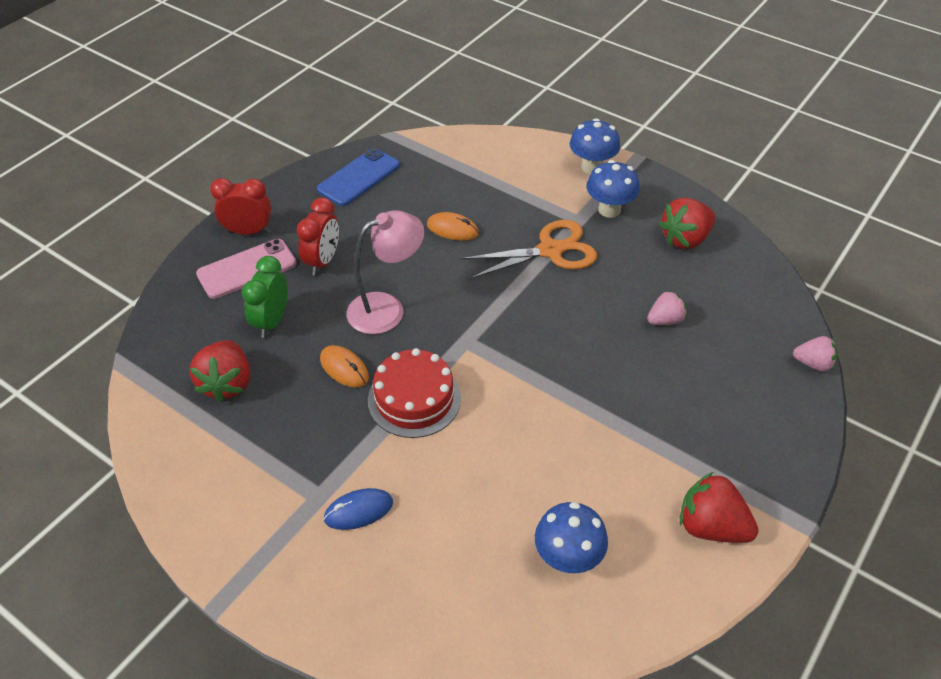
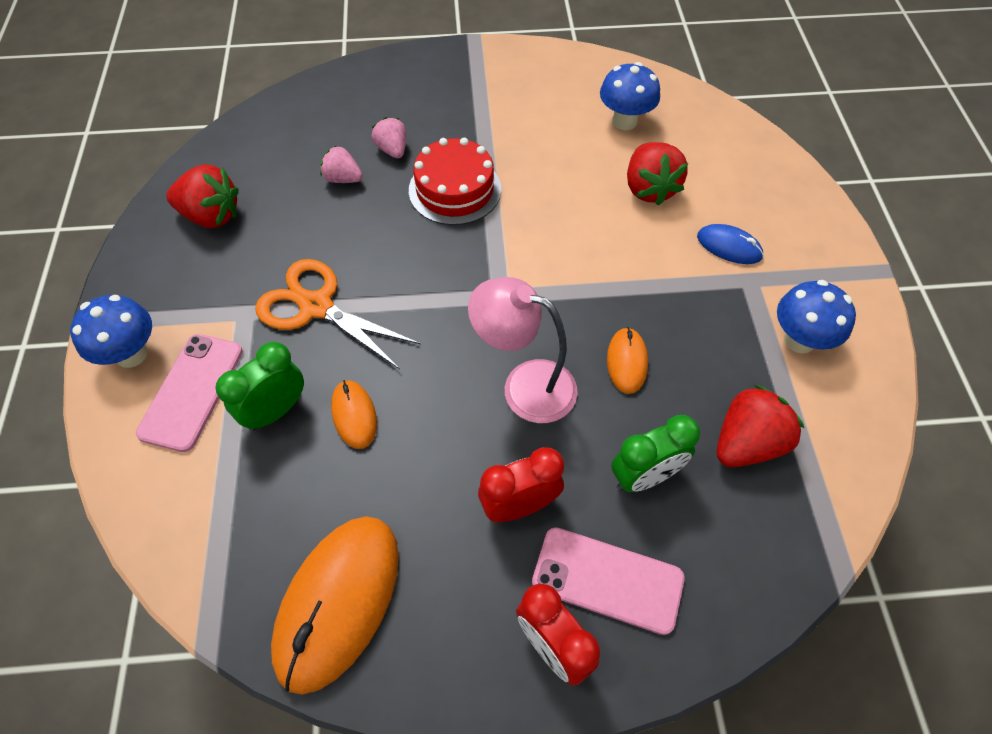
camera: 130 degrees left, 10 degrees up
blue phone [317,148,400,206] -> orange mouse [271,516,399,695]
red cake [368,348,461,438] -> red cake moved to [409,138,501,225]
blue mushroom [586,160,640,218] -> blue mushroom moved to [777,280,856,353]
red strawberry [679,472,759,543] -> red strawberry moved to [627,142,688,206]
pink strawberry [793,336,838,372] -> pink strawberry moved to [372,117,406,158]
none -> pink phone [136,334,243,452]
none -> green clock [216,342,304,431]

